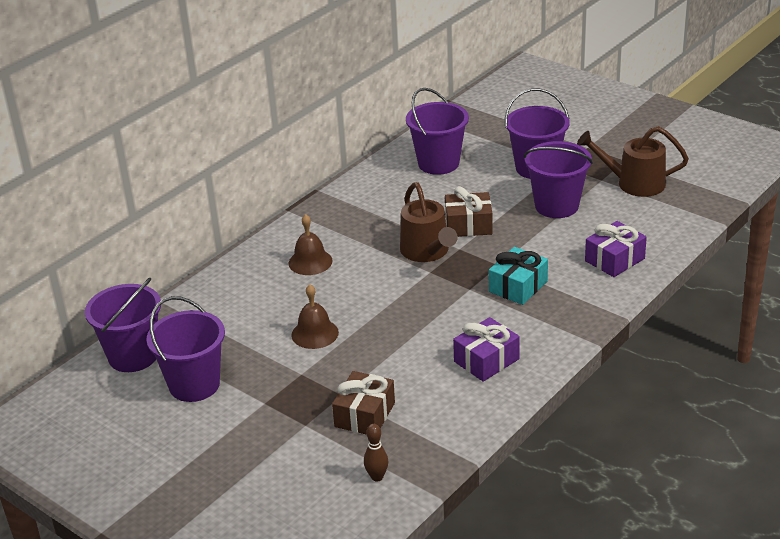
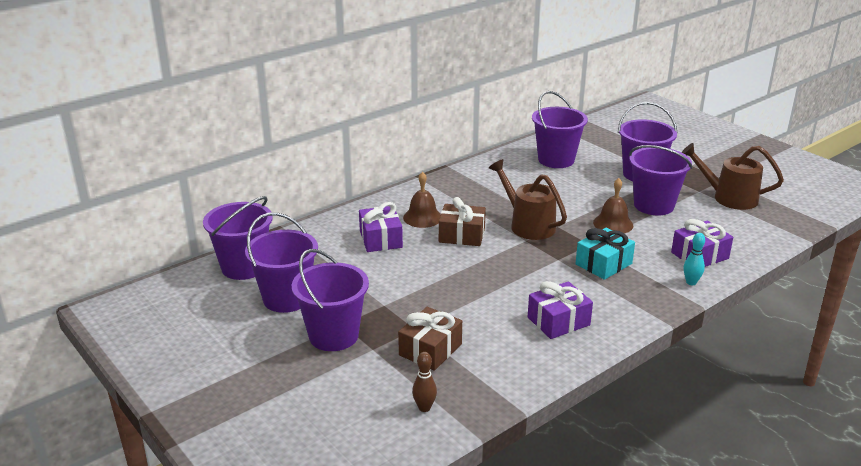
camera: 10 degrees right, 5 degrees down
brown bell [291,284,339,349] -> brown bell moved to [593,178,633,233]
brown watering can [400,182,458,262] -> brown watering can turned 150 degrees clockwise [489,159,567,240]
brown gift [445,186,493,237] -> brown gift moved to [439,197,486,246]
none -> purple bucket [291,249,369,351]
none -> purple gift [359,202,403,252]
none -> turquoise bowling pin [683,233,705,285]

